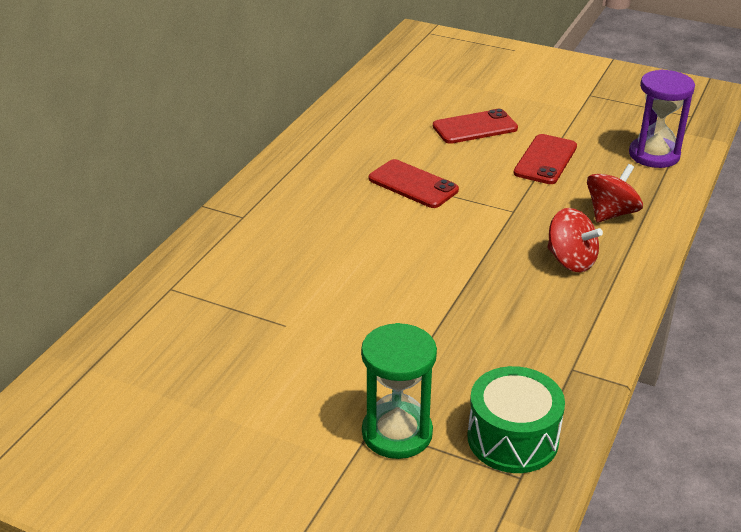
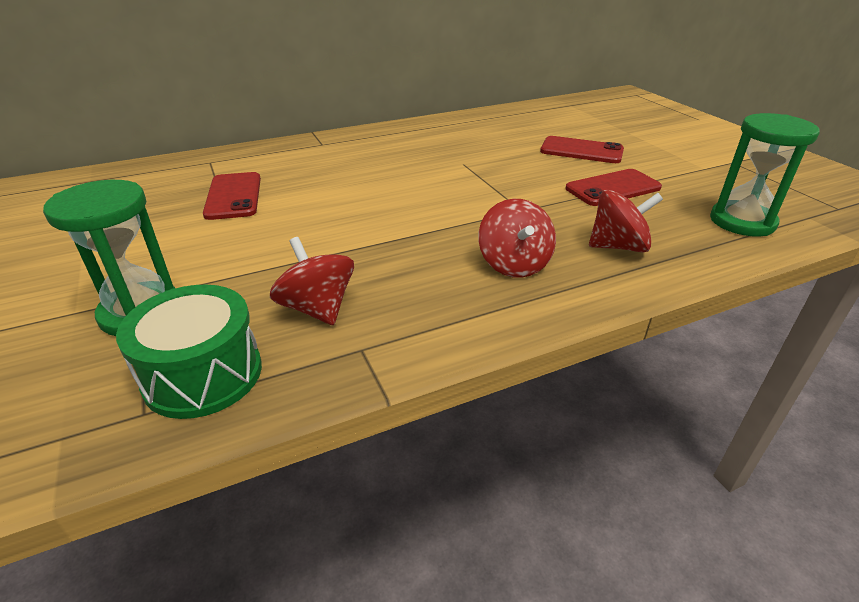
camera: 40 degrees right, 0 degrees up
red phone [369,159,459,208] -> red phone moved to [203,172,261,220]
purple hourglass [629,69,695,168] -> green hourglass [710,113,820,236]
none -> red spinning top [270,237,354,325]

